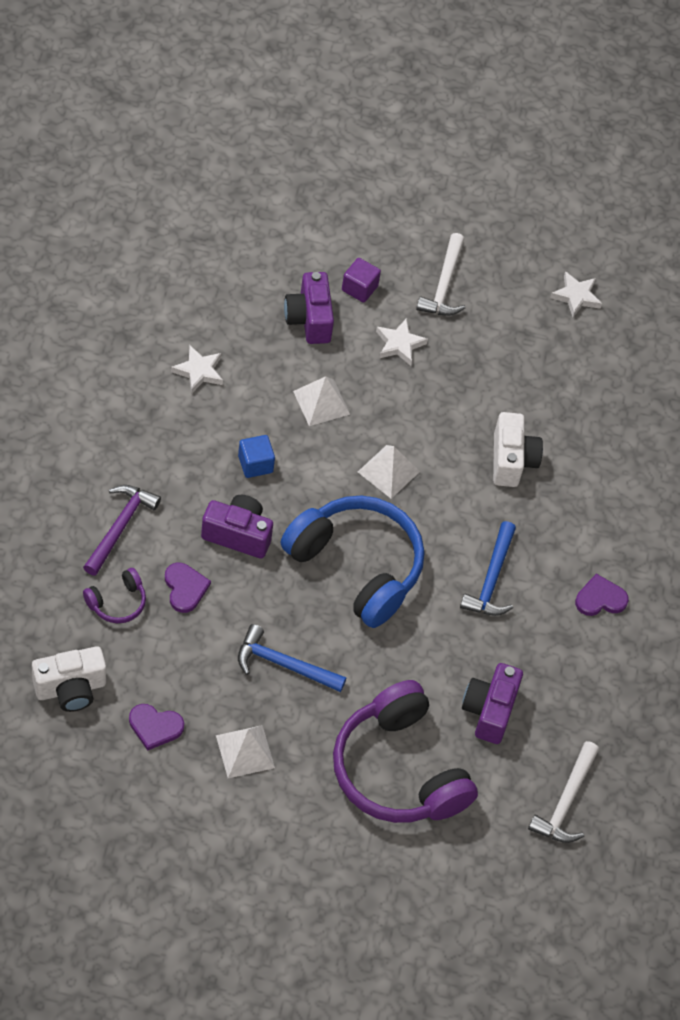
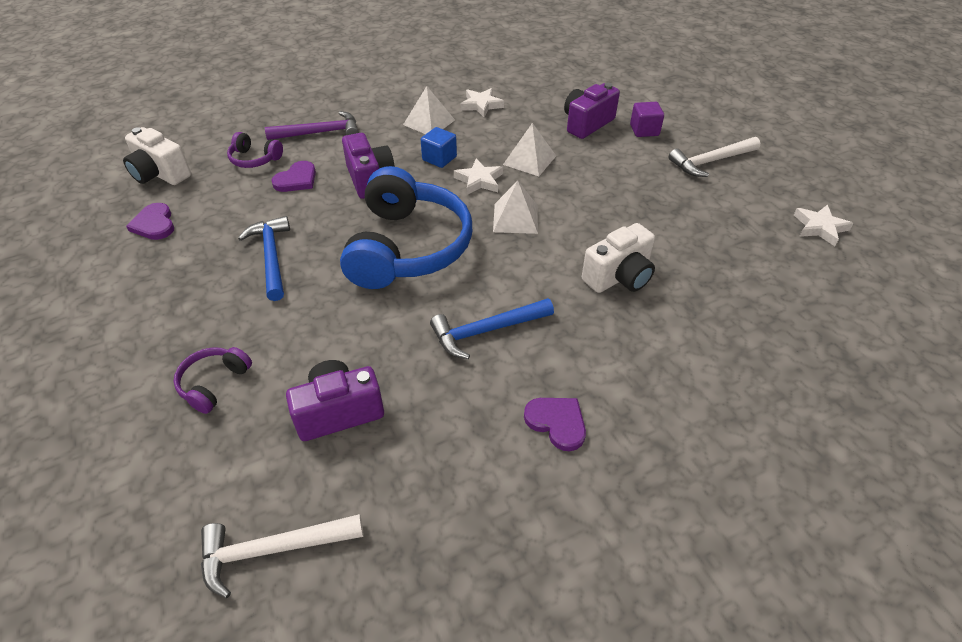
camera: 60 degrees right, 10 degrees down
white pyramid [216,725,275,778] -> white pyramid moved to [403,86,455,134]
purple headphones [333,680,478,823] -> purple headphones [174,347,252,414], size x0.43
white star [376,318,428,366] -> white star moved to [454,158,503,195]

